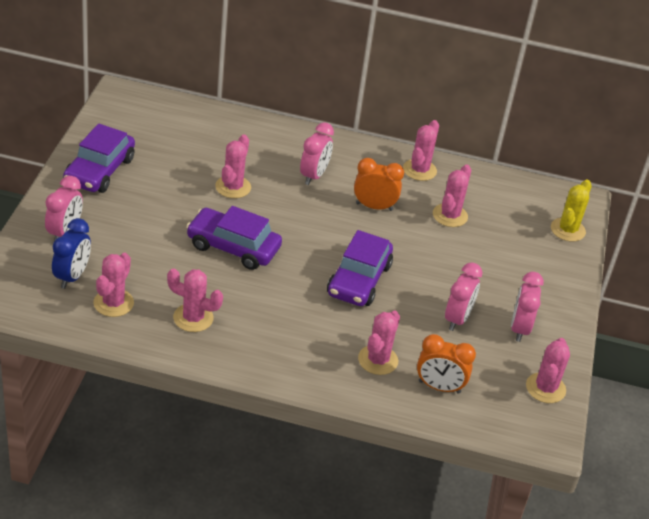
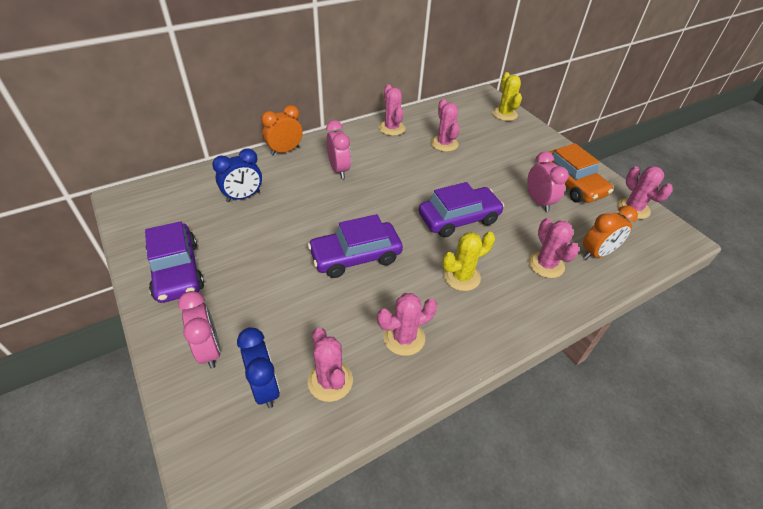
camera: 40 degrees left, 5 degrees up
pink cactus [215,135,251,198] -> none
purple car [327,230,393,306] -> purple car turned 90 degrees counterclockwise [419,182,504,238]
orange clock [354,158,404,211] -> orange clock moved to [261,105,303,155]
pink clock [511,272,544,342] -> orange car [540,143,613,203]
none -> blue clock [212,149,262,202]
none -> yellow cactus [442,232,495,291]

